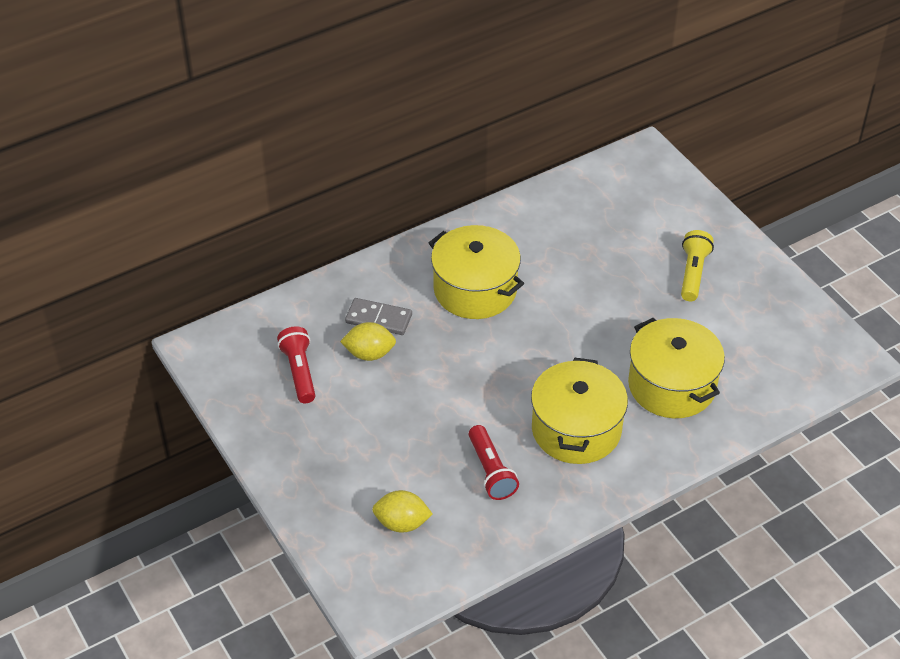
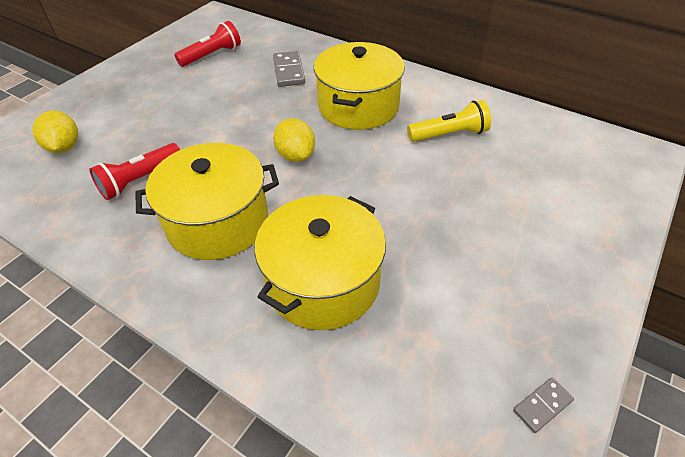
camera: 65 degrees right, 0 degrees up
yellow lemon [340,322,396,361] -> yellow lemon moved to [273,118,315,162]
yellow flashlight [681,230,714,301] -> yellow flashlight moved to [407,100,491,142]
none -> grey domino [513,378,574,433]

